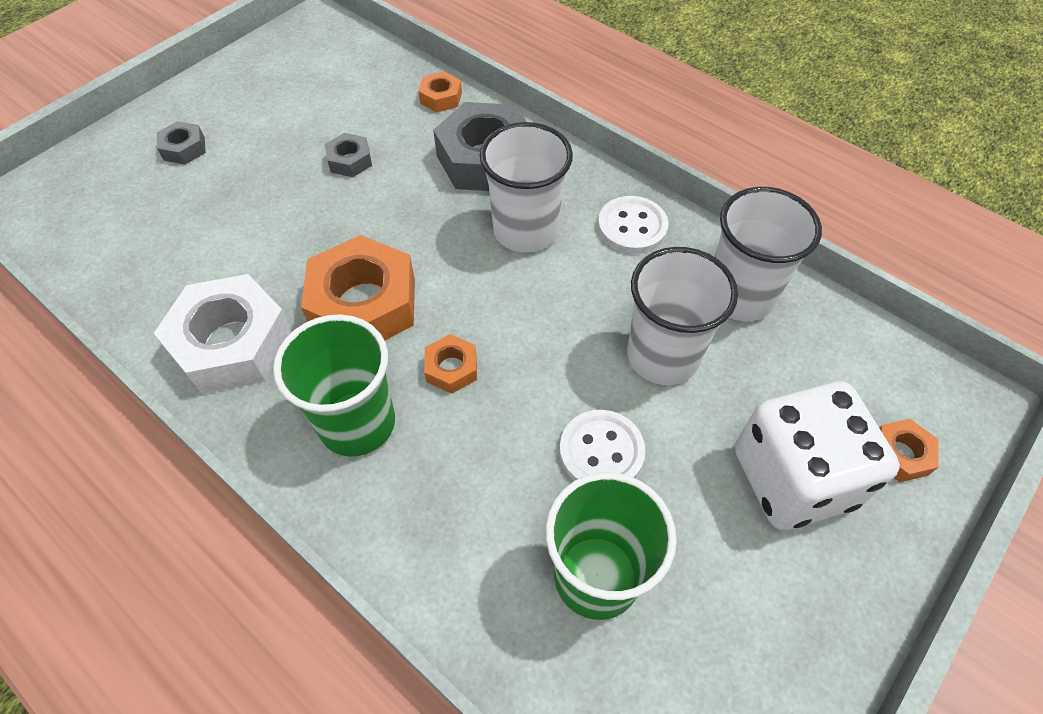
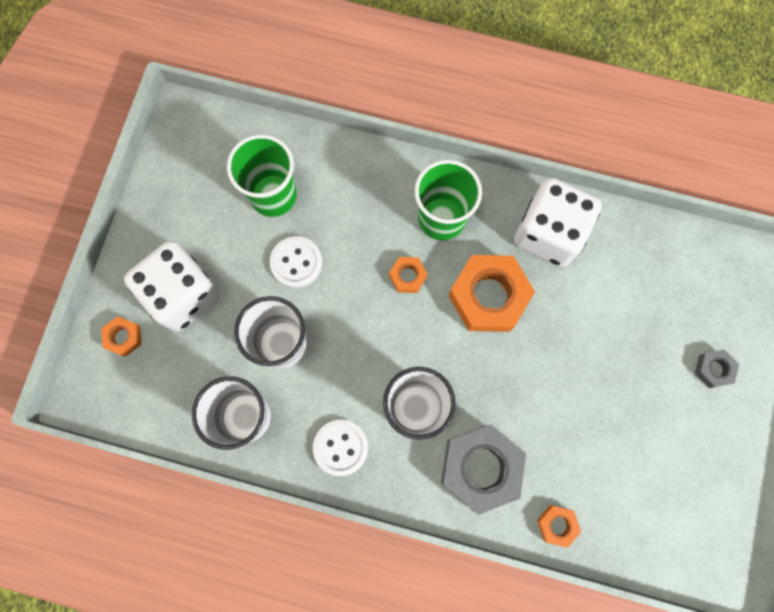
camera: 155 degrees right, 20 degrees up
white nut [154,274,293,394] -> white dice [514,177,602,267]
grey nut [325,133,372,177] -> none

